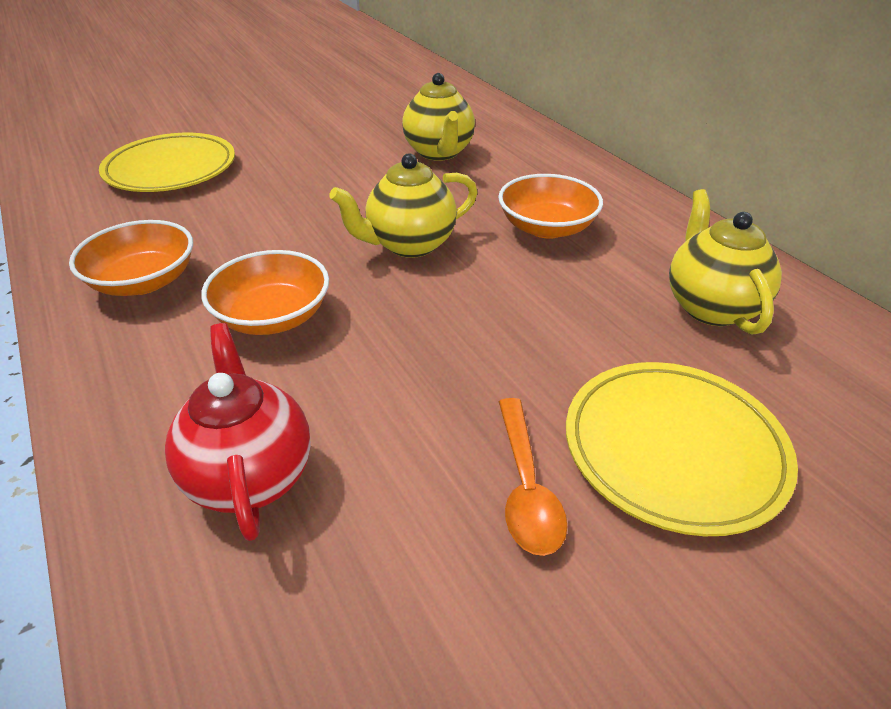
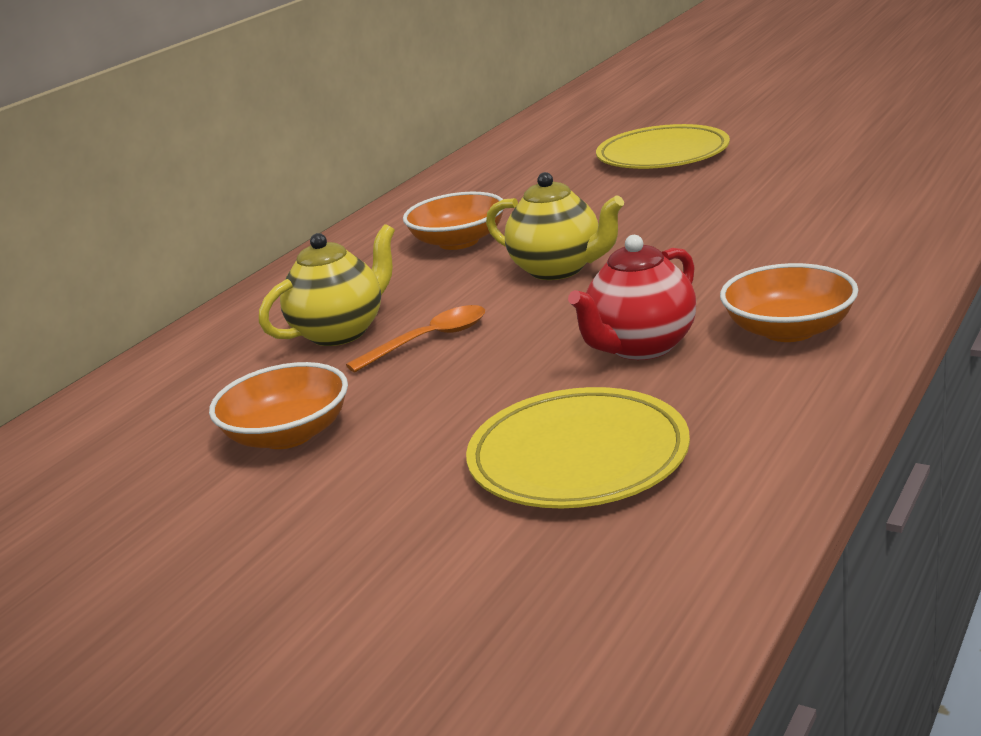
camera: 115 degrees left, 15 degrees down
red teapot [165,323,311,541] -> red teapot moved to [568,235,696,360]
orange bowl [201,250,329,335] -> orange bowl moved to [209,362,348,449]
orange spoon [499,398,567,556] -> orange spoon moved to [346,305,485,373]
yellow teapot [669,189,782,335] -> none

